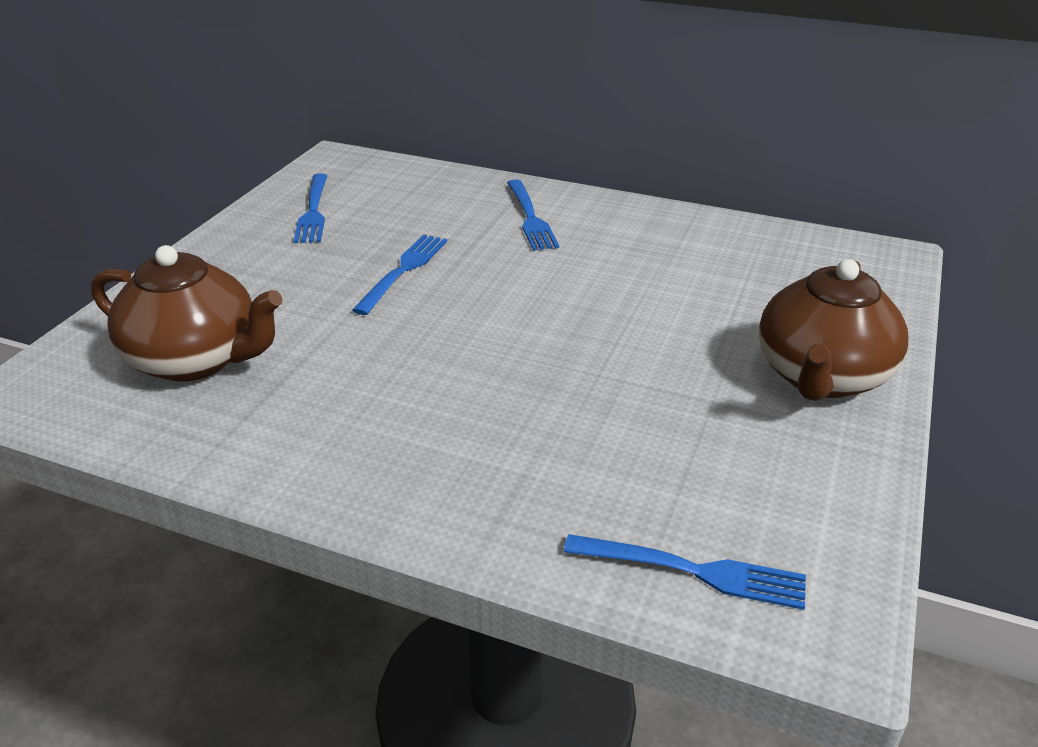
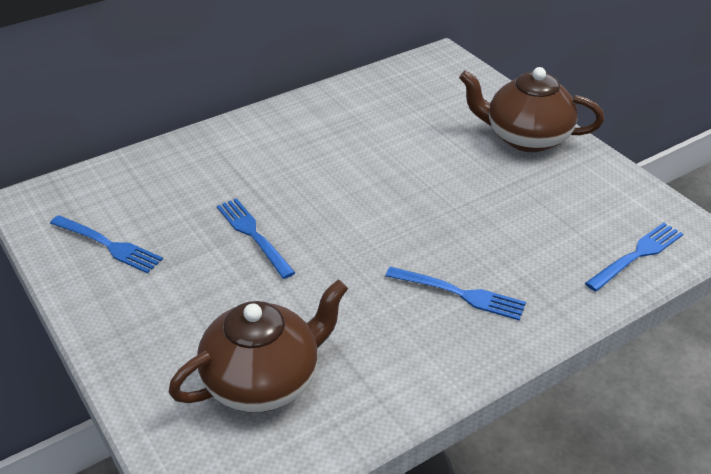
camera: 55 degrees left, 5 degrees up
blue fork [507,179,559,251] -> blue fork moved to [385,267,526,321]
brown teapot [759,259,908,401] -> brown teapot turned 135 degrees clockwise [459,67,604,152]

